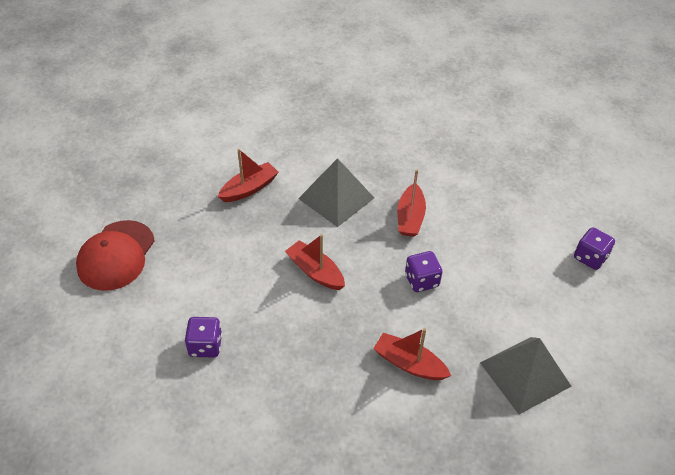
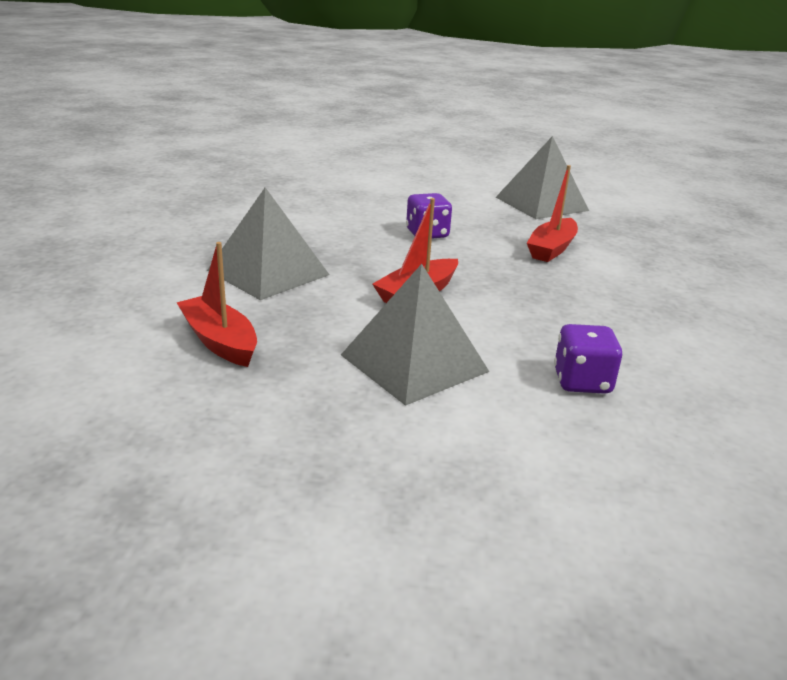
camera: 90 degrees left, 20 degrees down
red cap [76,220,155,291] -> none
red boat [397,170,426,237] -> none
purple dice [574,227,615,270] -> none
none -> grey pyramid [341,264,489,406]

